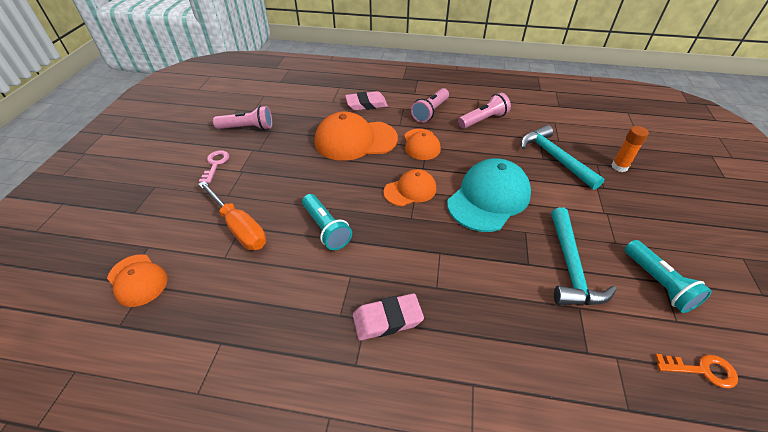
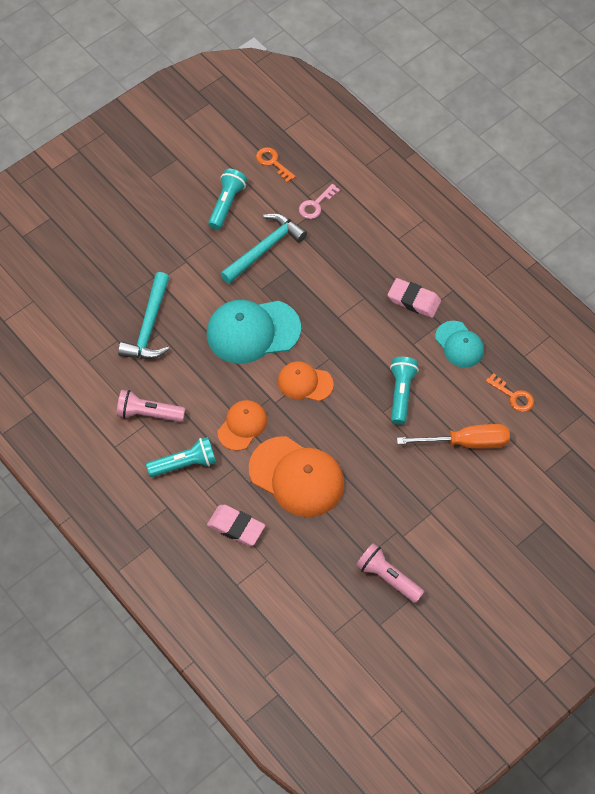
camera: 140 degrees left, 15 degrees up
orange cap [107,254,168,307] -> none
orange screwdriver [198,181,266,250] -> orange screwdriver turned 90 degrees clockwise [397,424,510,448]
pink key [199,150,229,183] -> pink key moved to [299,184,340,219]
pink flashlight [411,88,449,123] -> turquoise flashlight [146,437,216,477]
orange glue stick [612,126,649,172] -> none
none -> turquoise cap [435,321,484,368]
none -> orange key [486,373,534,412]

